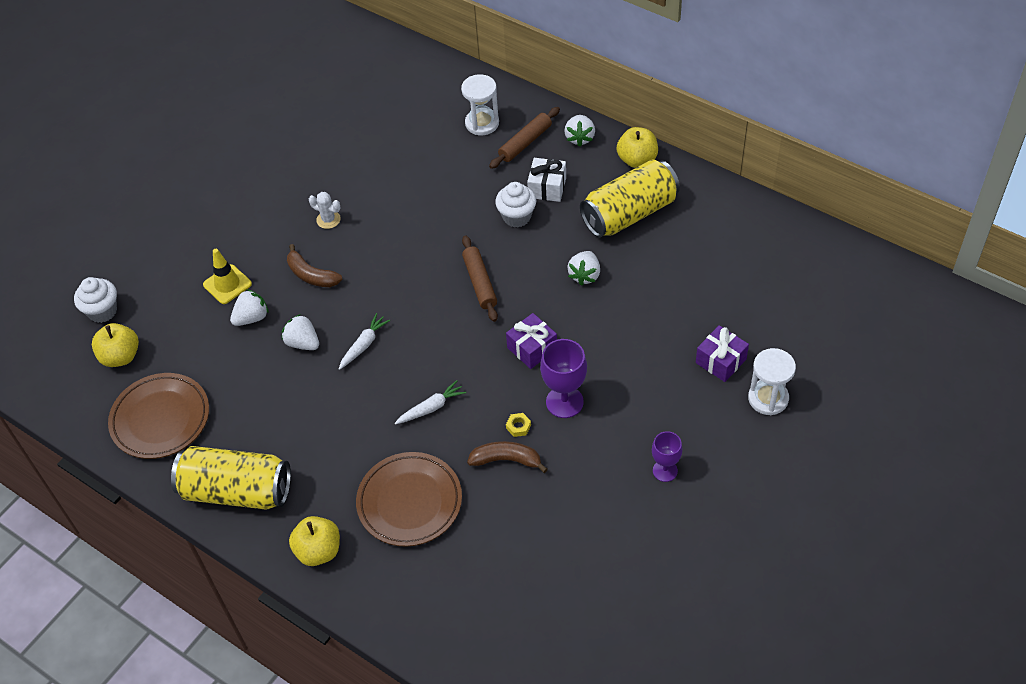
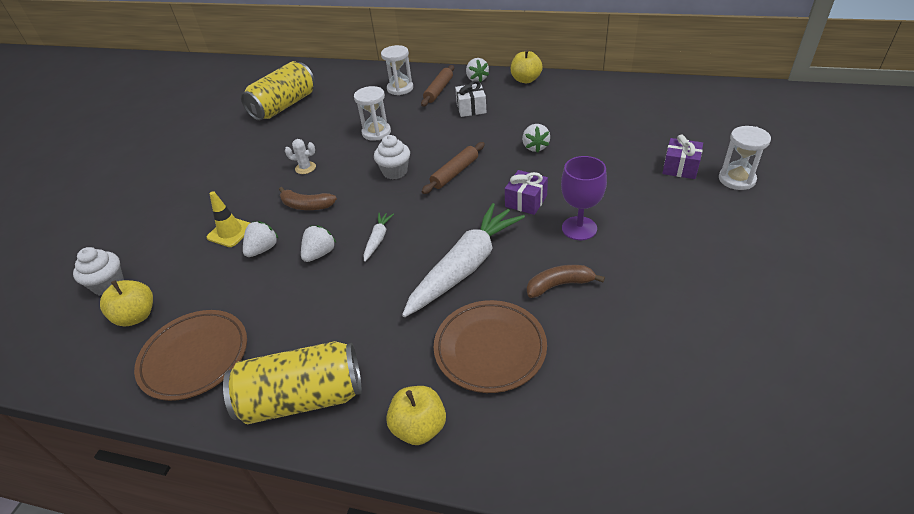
camera: 20 degrees left, 10 degrees down
white strawberry [282,314,319,350] -> white strawberry turned 105 degrees clockwise [301,225,336,262]
white carrot [395,380,466,425] -> white carrot [402,203,525,317], size x2.30
brown rolling pin [462,235,498,322] -> brown rolling pin turned 75 degrees clockwise [422,142,485,194]
white cupcake [495,182,536,227] -> white cupcake moved to [374,135,410,179]
yellow nut [506,413,531,437] -> none
yellow can [580,160,680,238] -> yellow can moved to [241,61,315,121]
purple goblet [652,431,683,482] -> none
none -> white hourglass [354,86,391,141]

